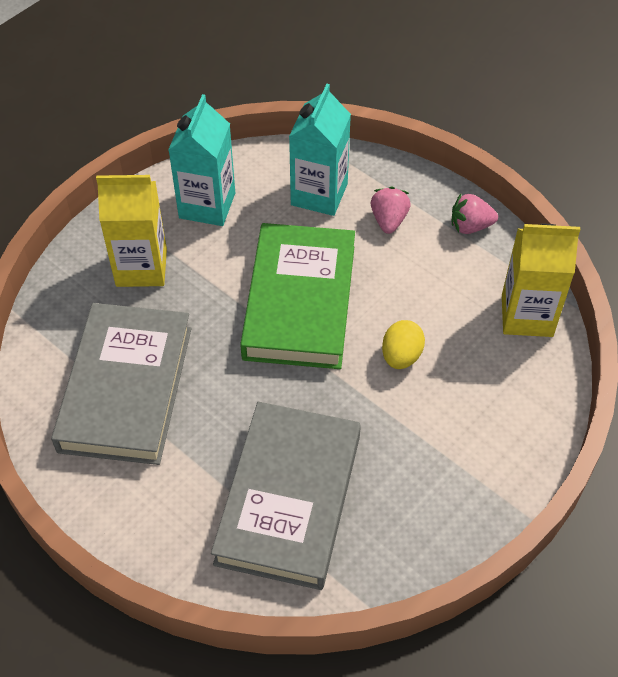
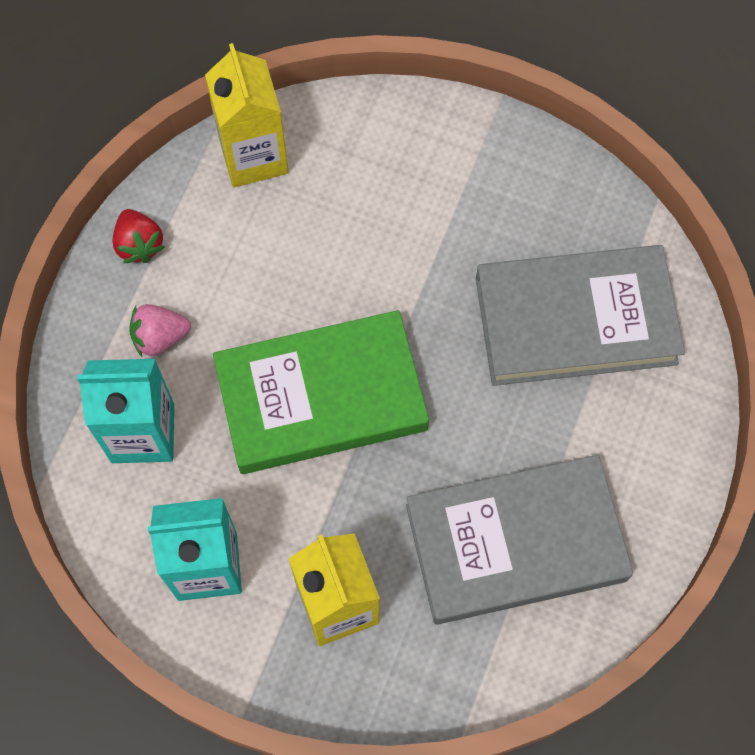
camera: 110 degrees left, 15 degrees up
yellow egg [382,320,425,369] -> none
pink strawberry [452,194,498,234] -> red strawberry [112,209,164,263]

